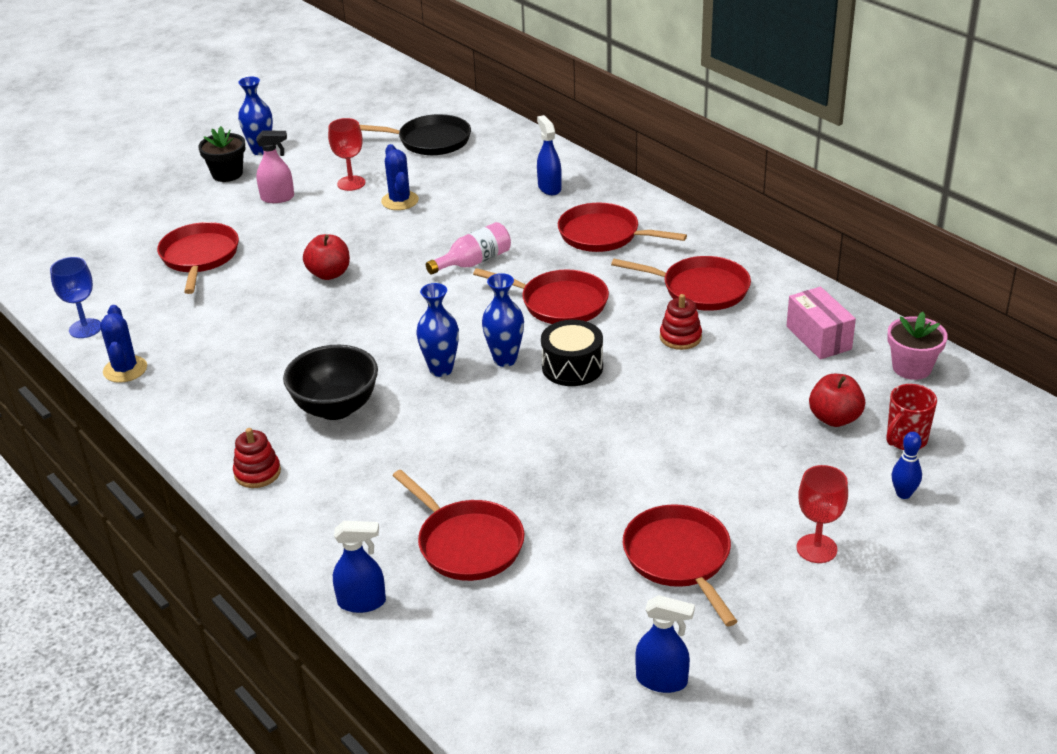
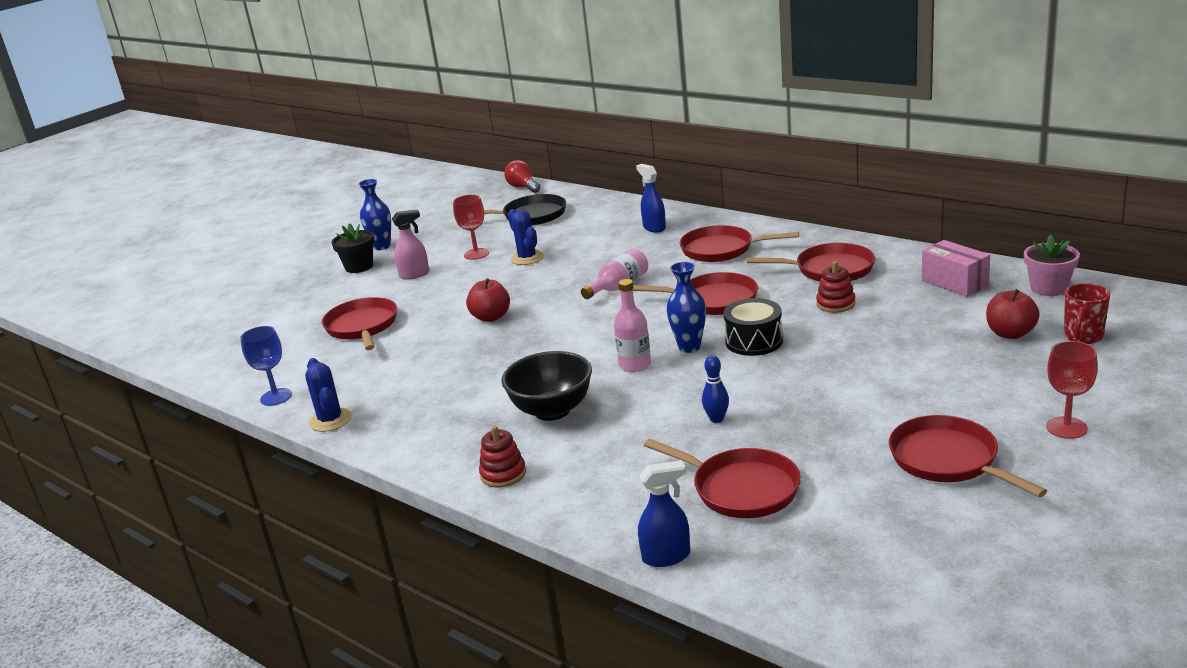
camera: 10 degrees left, 10 degrees down
blue vase [416,283,459,377] -> pink bottle [614,279,651,372]
blue spray bottle [635,595,695,693] -> none
blue bowling pin [892,432,922,499] -> blue bowling pin moved to [702,355,729,423]
none -> red light bulb [504,160,540,193]

